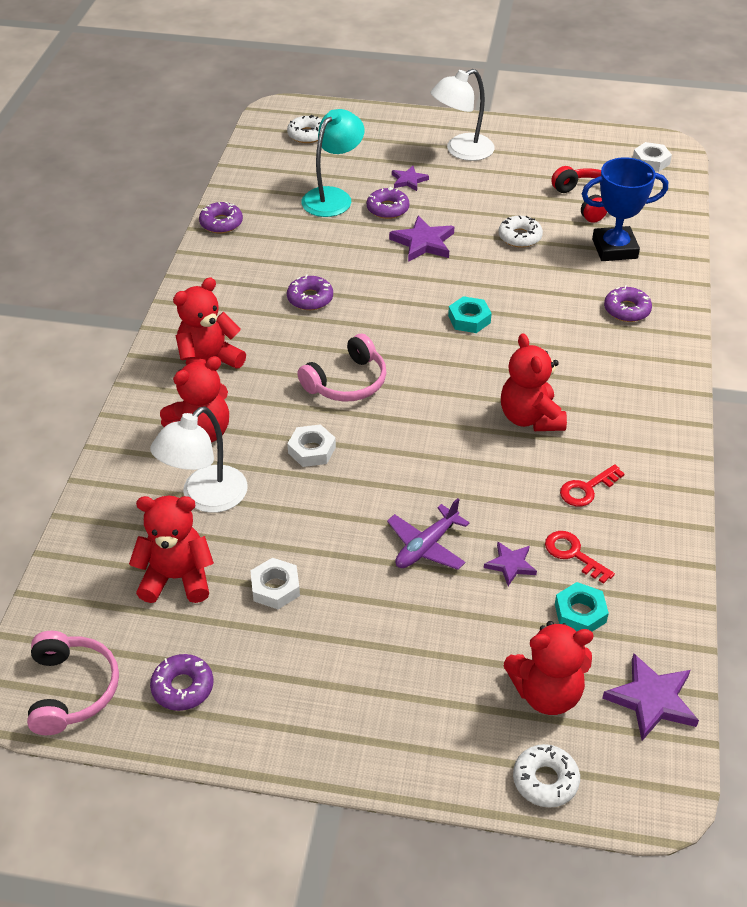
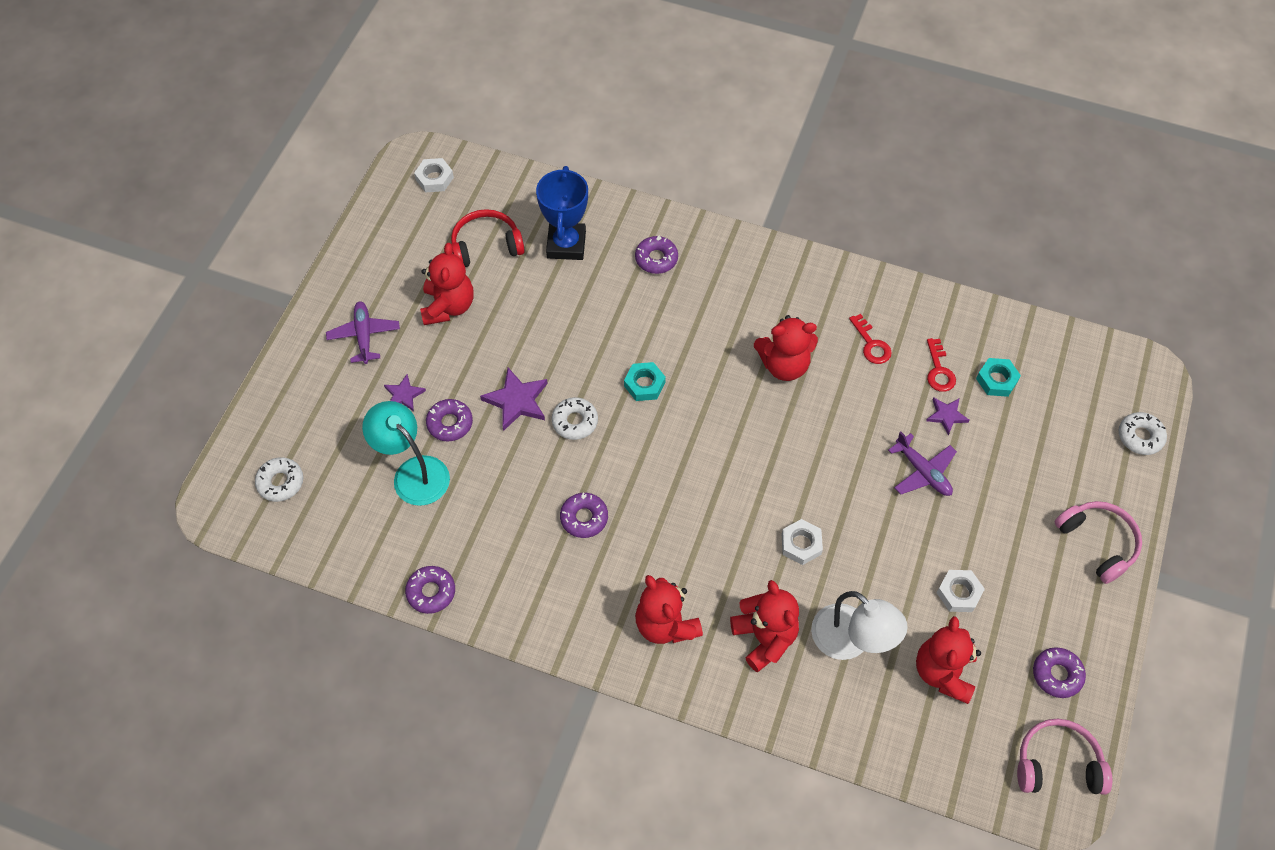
camera: 80 degrees left, 15 degrees up
pink headphones [297,334,386,402] -> pink headphones moved to [1055,501,1142,584]
white lamp [430,69,495,161] -> purple plane [326,301,400,364]
white donut [498,216,543,248] -> white donut moved to [552,397,598,440]
red teddy bear [504,621,594,715] -> red teddy bear moved to [420,243,474,325]
red key [545,531,615,584] -> red key turned 60 degrees counterclockwise [927,338,956,392]
purple star [603,653,699,741] -> none

